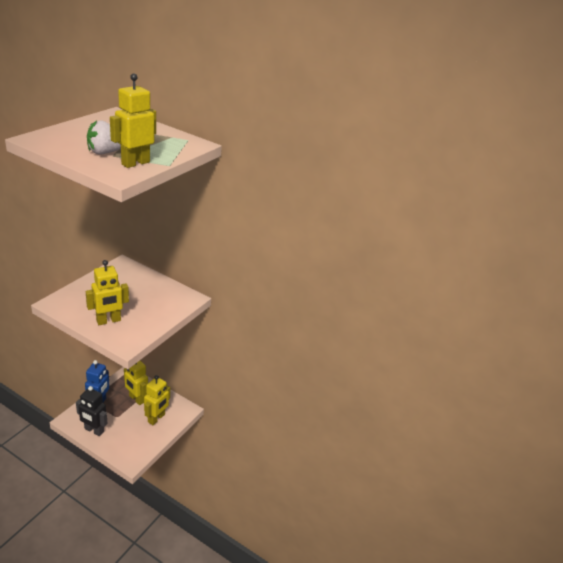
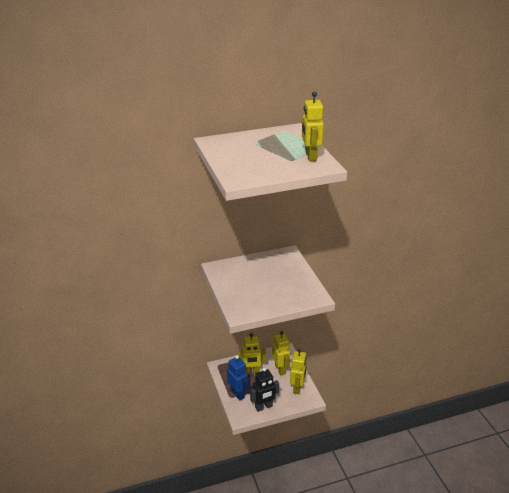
camera: 45 degrees left, 0 degrees up
yellow robot [86,260,129,325] -> yellow robot moved to [290,349,307,394]
white strawberry [87,120,121,155] -> none

